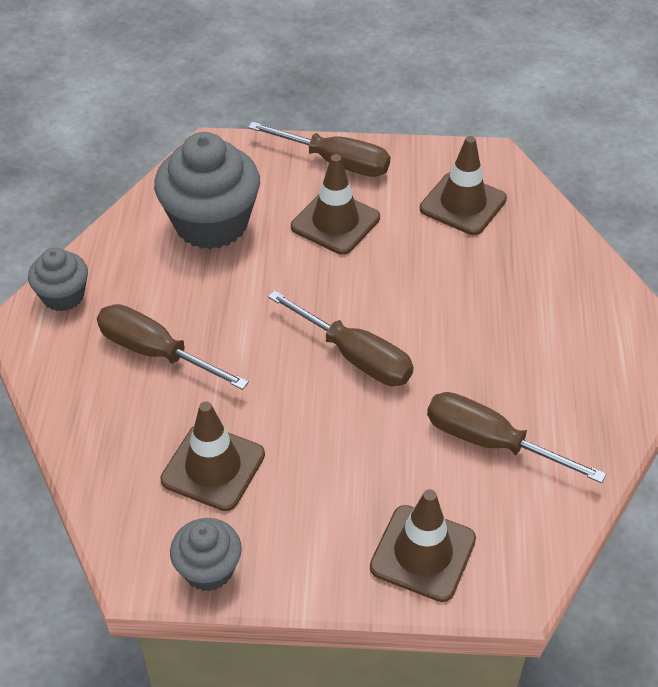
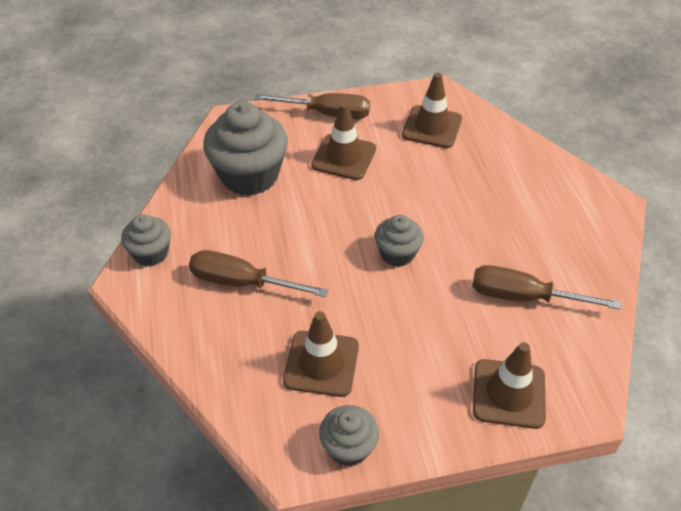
camera: 15 degrees left, 0 degrees up
brown screwdriver [268,290,413,386] -> grey cupcake [375,215,424,267]

